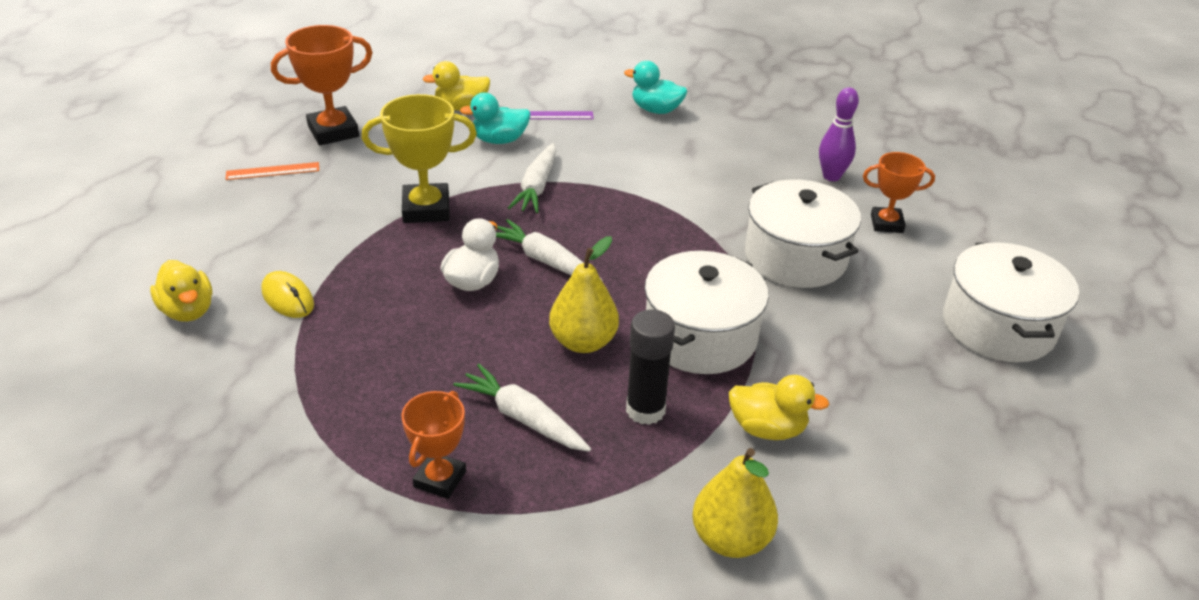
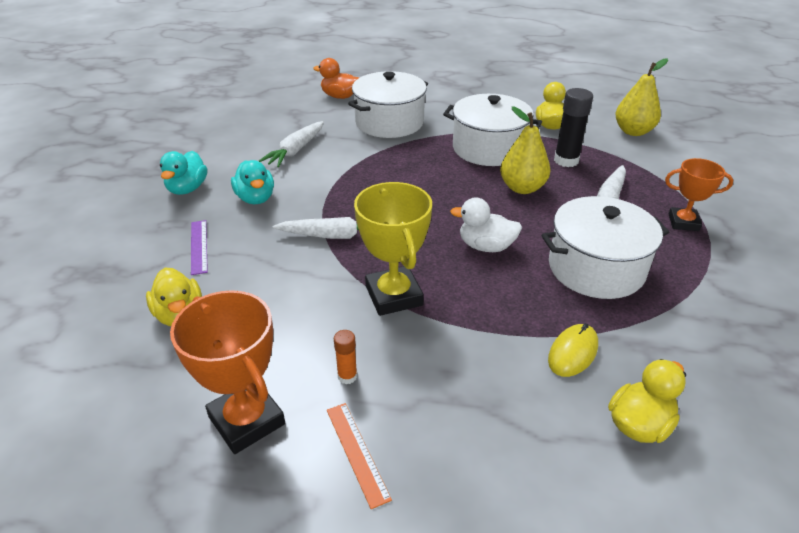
camera: 100 degrees left, 0 degrees up
turquoise duck [460,92,530,144] -> turquoise duck moved to [231,160,274,204]
white carrot [496,219,603,281] -> white carrot moved to [259,121,324,167]
purple bowling pin [819,87,859,181] -> none
orange trophy [863,152,935,233] -> orange duck [313,58,359,99]
white pot [943,242,1079,362] -> white pot moved to [541,196,669,299]
none -> orange glue stick [334,330,357,384]

